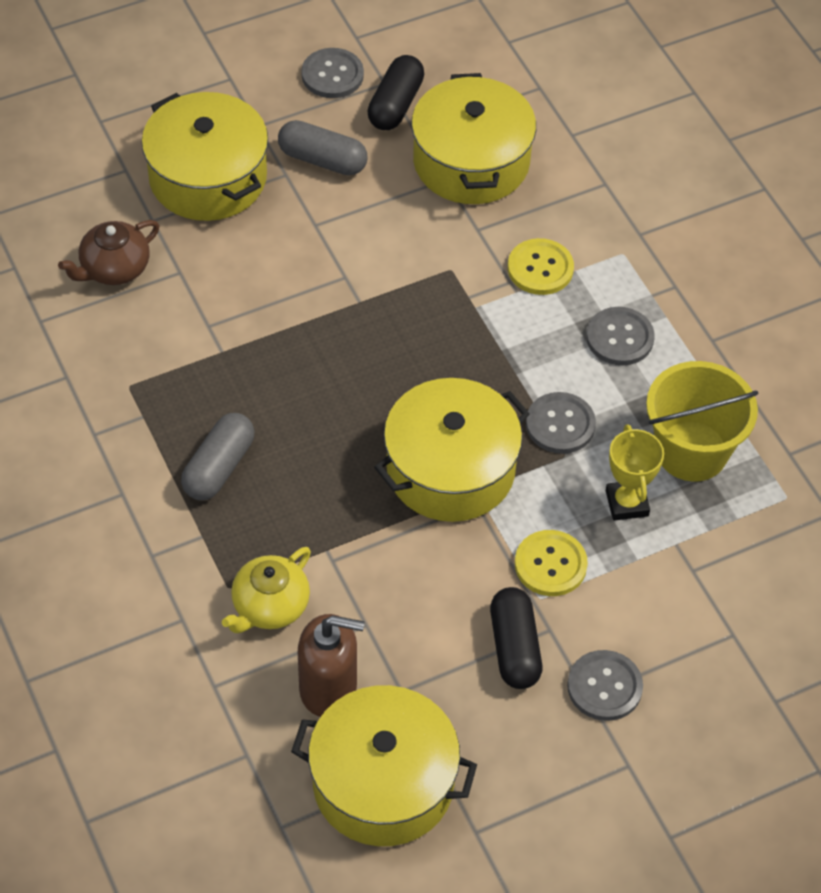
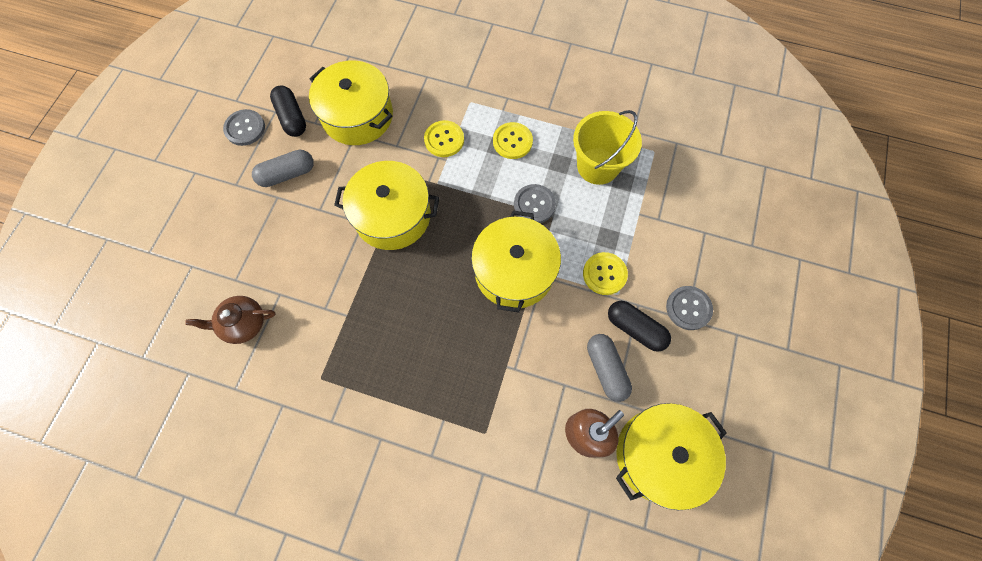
camera: 45 degrees left, 15 degrees up
brown teapot [58,220,159,285] -> brown teapot turned 75 degrees clockwise [185,296,276,344]
yellow pot [142,92,268,221] -> yellow pot moved to [334,161,439,250]
grey capsule [181,413,254,500] -> grey capsule moved to [587,334,632,402]
yellow teapot [222,547,311,633] -> none
grey button [586,307,655,365] -> yellow button [493,122,533,159]
yellow trophy [606,424,664,521] -> none

